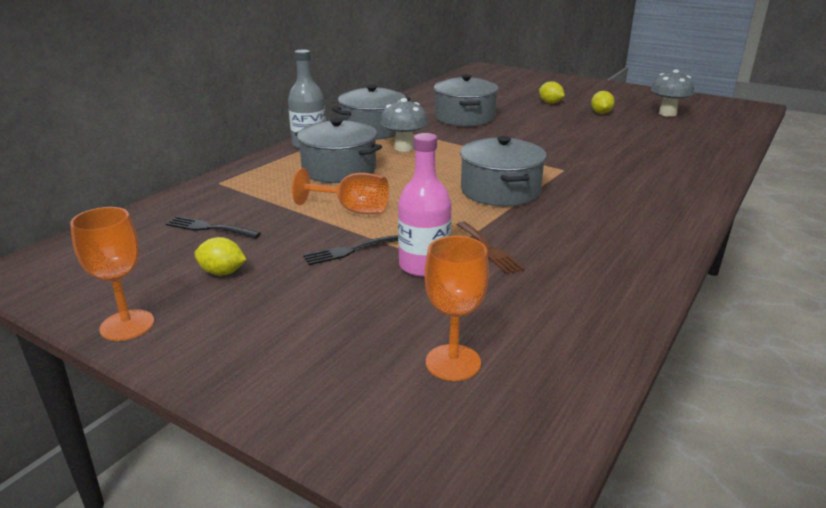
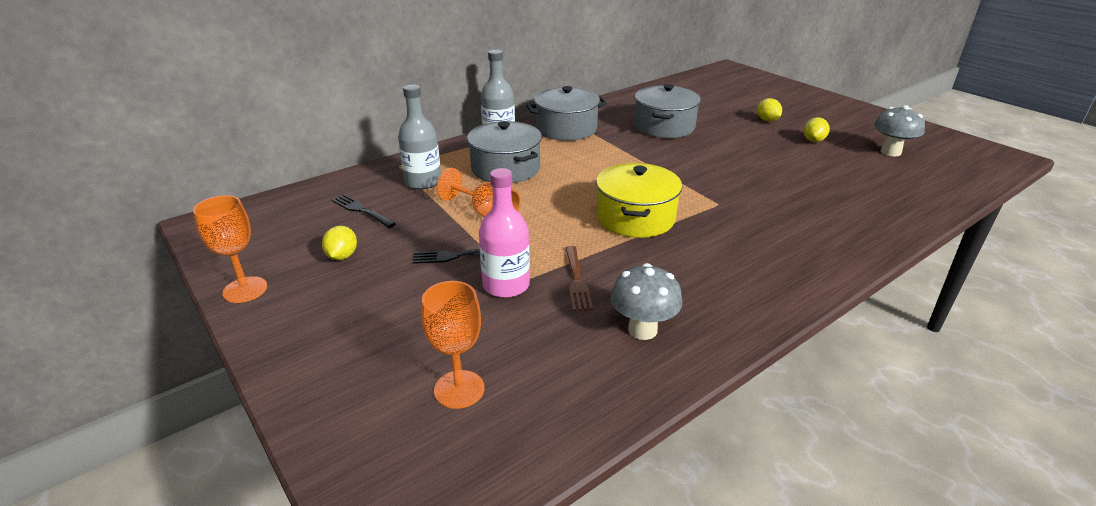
camera: 20 degrees right, 5 degrees up
yellow lemon [194,237,247,276] -> yellow lemon turned 60 degrees clockwise [322,226,357,260]
grey mushroom [380,98,428,152] -> grey mushroom moved to [610,263,682,340]
grey pot [460,136,547,206] -> yellow pot [596,163,682,238]
none -> grey bottle [398,84,441,189]

